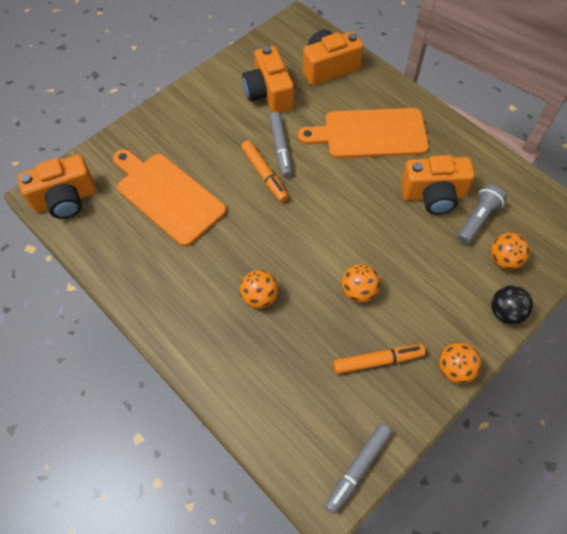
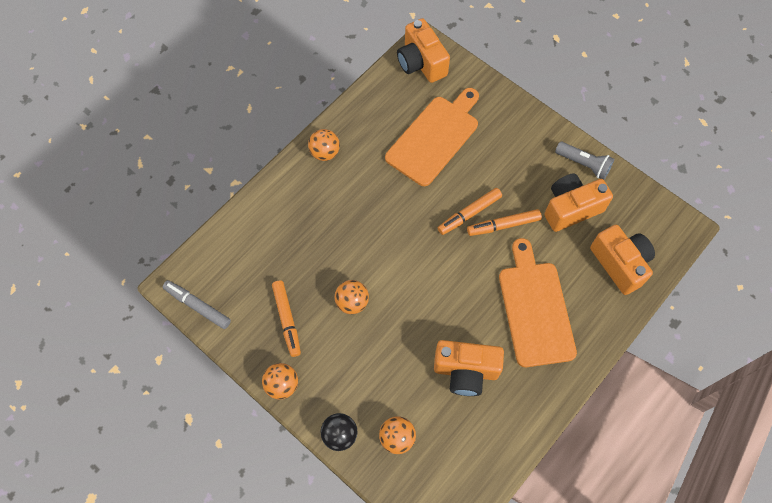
camera: 85 degrees right, 5 degrees up
orange ball [240,270,278,309] -> orange ball moved to [308,129,340,161]
grey marker [269,112,292,177] -> orange marker [467,209,542,236]
orange camera [400,155,475,215] -> orange camera turned 75 degrees counterclockwise [434,340,504,396]
grey flashlight [457,185,507,244] -> grey flashlight moved to [555,142,615,180]

